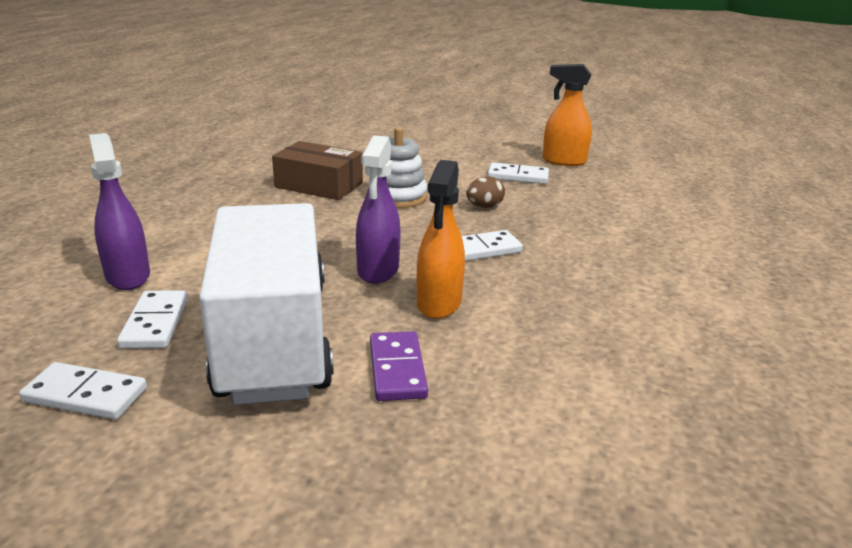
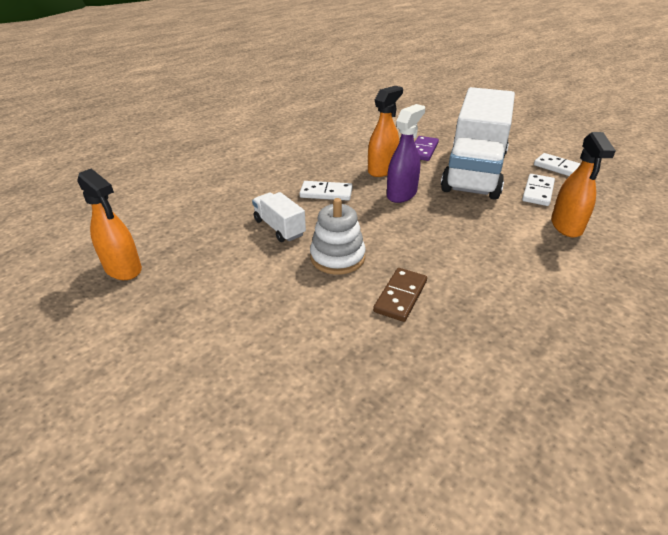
camera: 150 degrees left, 10 degrees up
purple spray bottle [89,133,150,290] -> orange spray bottle [551,132,616,238]
brown box [272,141,363,200] -> brown domino [373,268,427,322]
brown egg [466,176,505,208] -> white truck [252,192,306,242]
white domino [488,162,549,184] -> none

